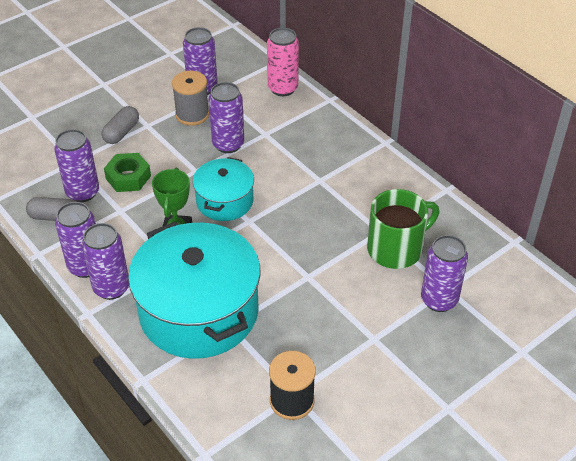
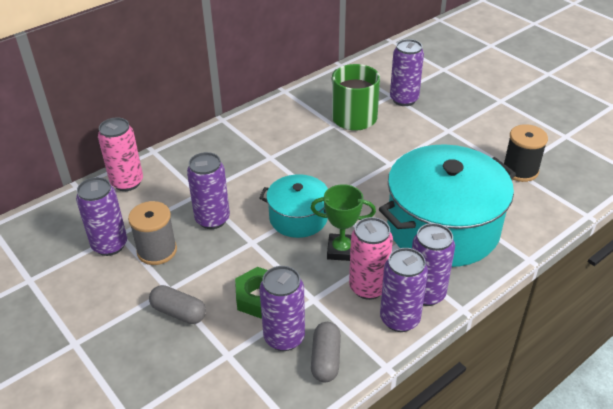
camera: 90 degrees left, 5 degrees down
none -> pink can [349,217,393,300]

